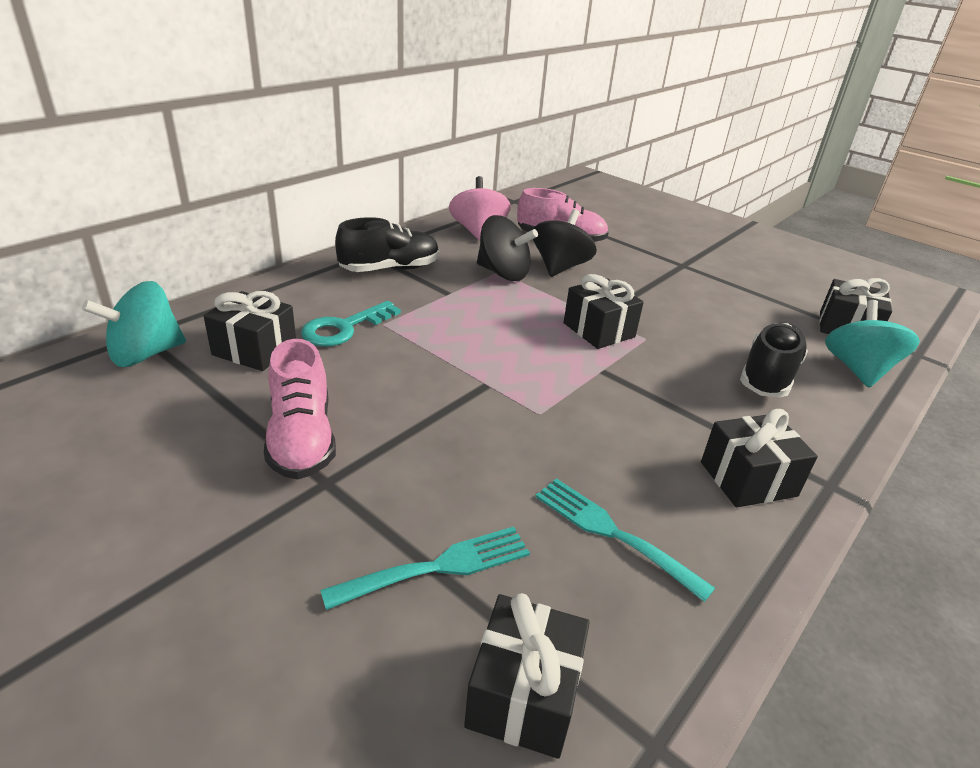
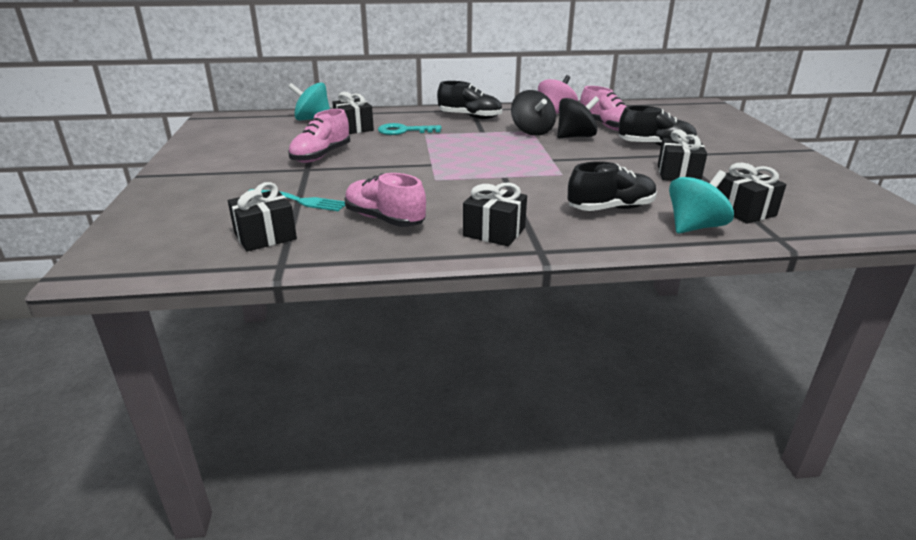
camera: 45 degrees right, 5 degrees down
turquoise fork [535,478,715,602] -> pink shoe [344,173,426,227]
black gift [564,274,644,349] -> black gift moved to [658,129,707,181]
none -> black shoe [619,106,698,146]

